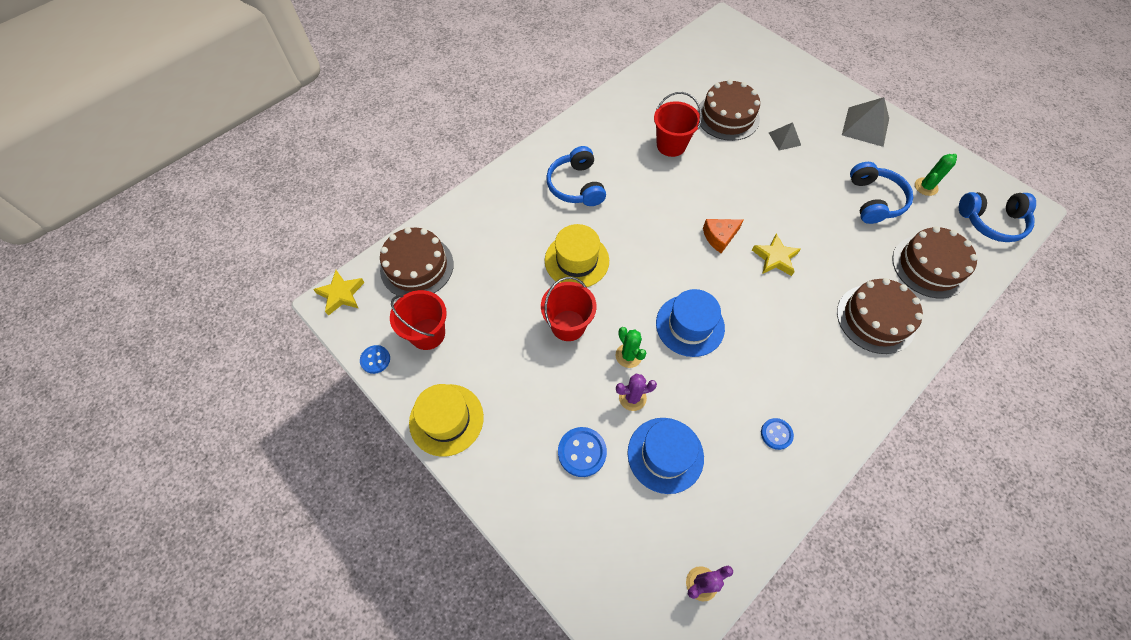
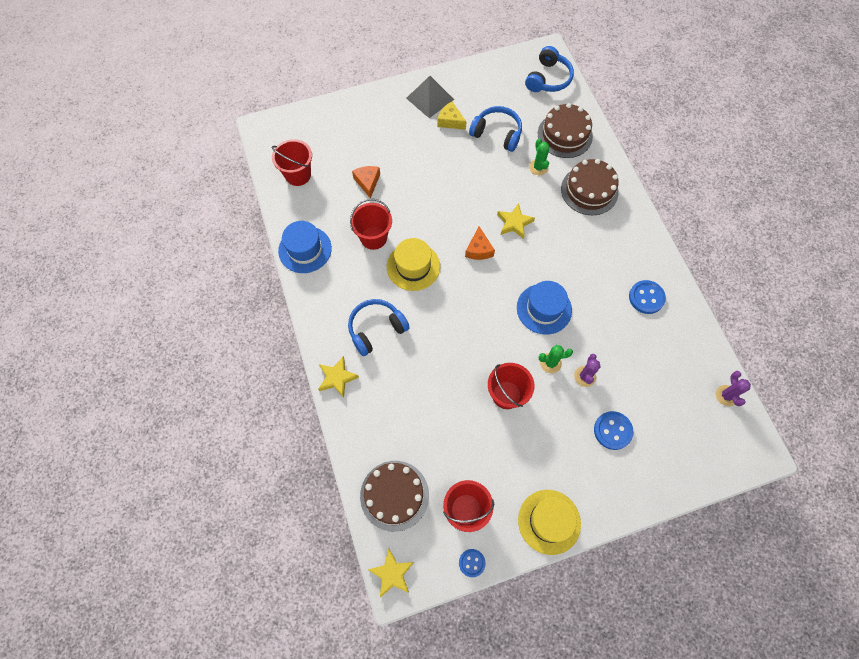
camera: 65 degrees left, 5 degrees up
yellow hat [545,224,609,287] -> yellow hat moved to [387,238,440,291]
blue headphones [546,146,606,206] -> blue headphones turned 135 degrees clockwise [348,299,410,356]
blue hat [627,418,704,494] -> blue hat moved to [278,221,332,273]
brown cake [697,79,760,141] -> orange cheese [352,166,380,199]
blue button [761,418,794,450] -> blue button [629,280,666,314], size x1.54
grey pyramid [769,122,801,151] -> none
green cactus [915,154,957,196] -> green cactus moved to [529,138,549,175]
none -> red bucket [272,139,312,186]
none -> yellow star [318,356,359,398]
none -> yellow cheese [437,102,467,130]

